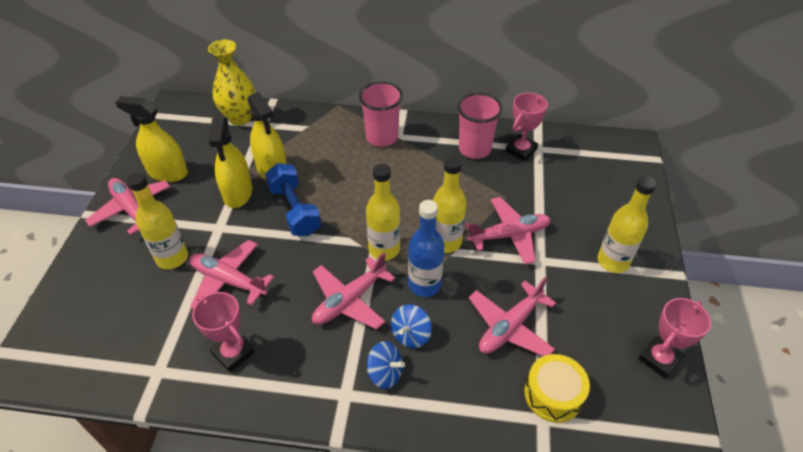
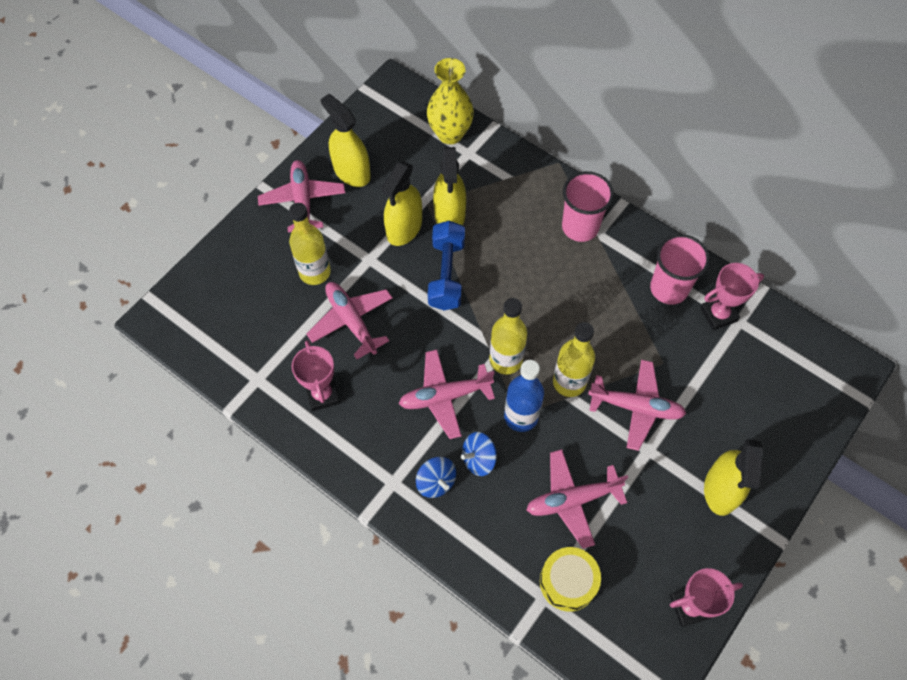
camera: 30 degrees right, 15 degrees up
yellow bottle [598,176,656,273] -> yellow spray bottle [704,439,763,516]

